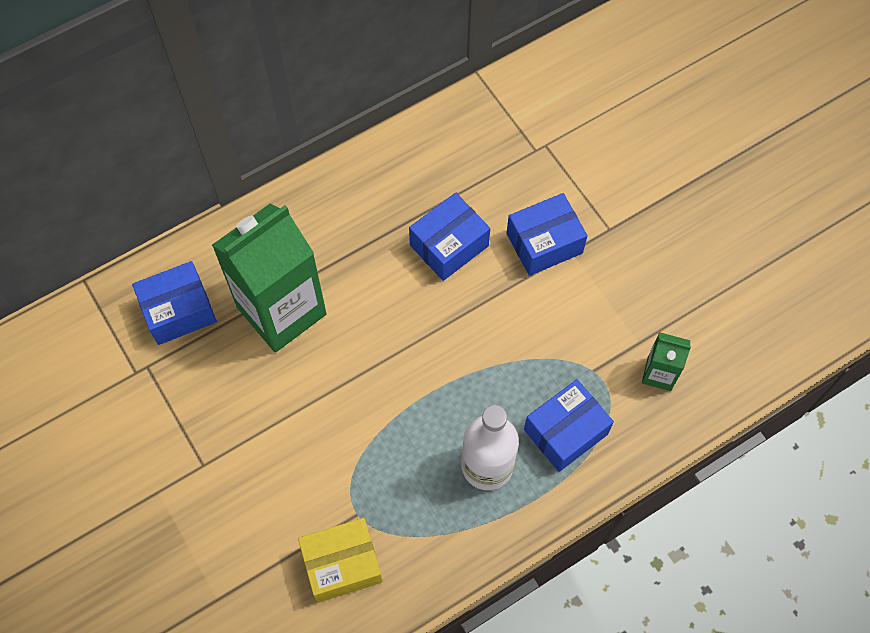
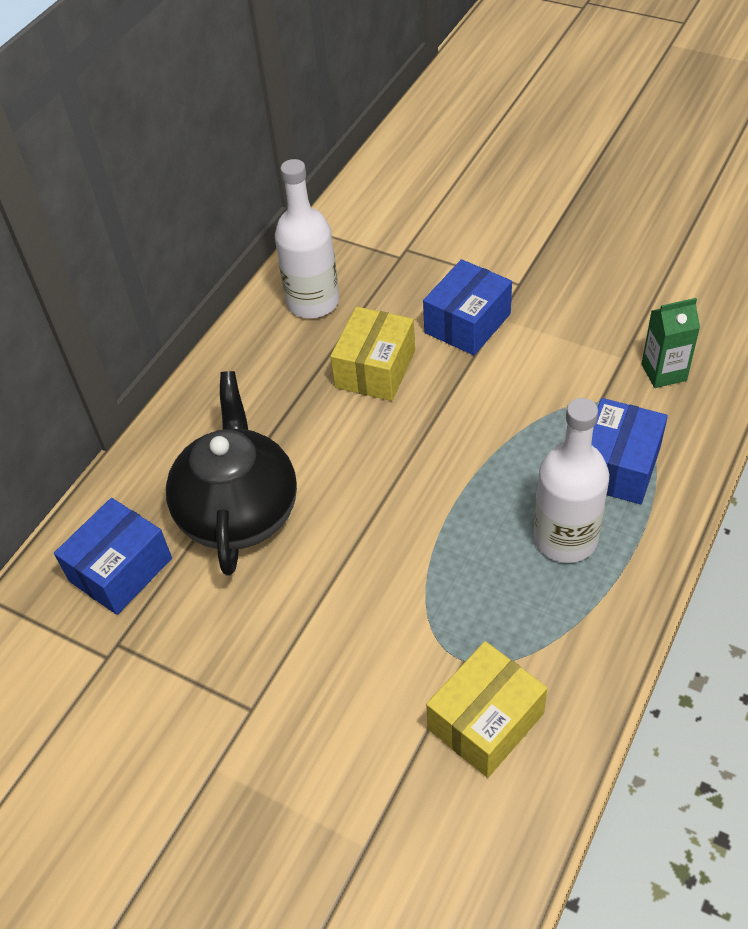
camera: 25 degrees left, 15 degrees down
green carton [212,204,327,353] -> black teapot [166,371,297,576]
blue box [409,193,490,281] -> yellow box [330,306,415,401]
none -> white bottle [275,159,339,318]

